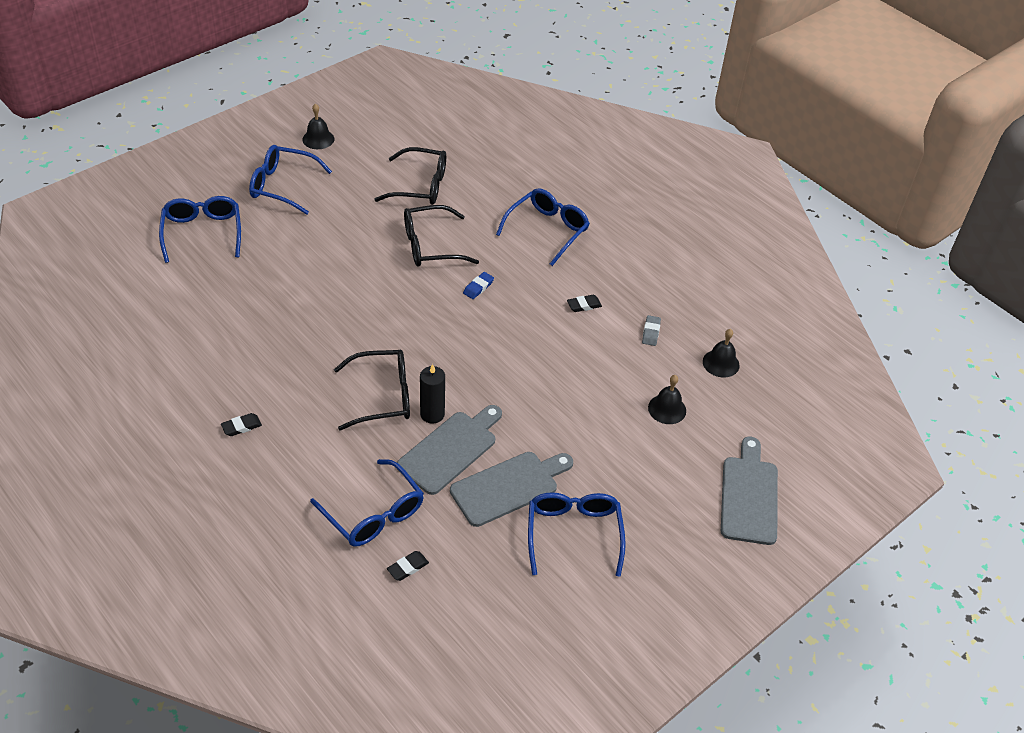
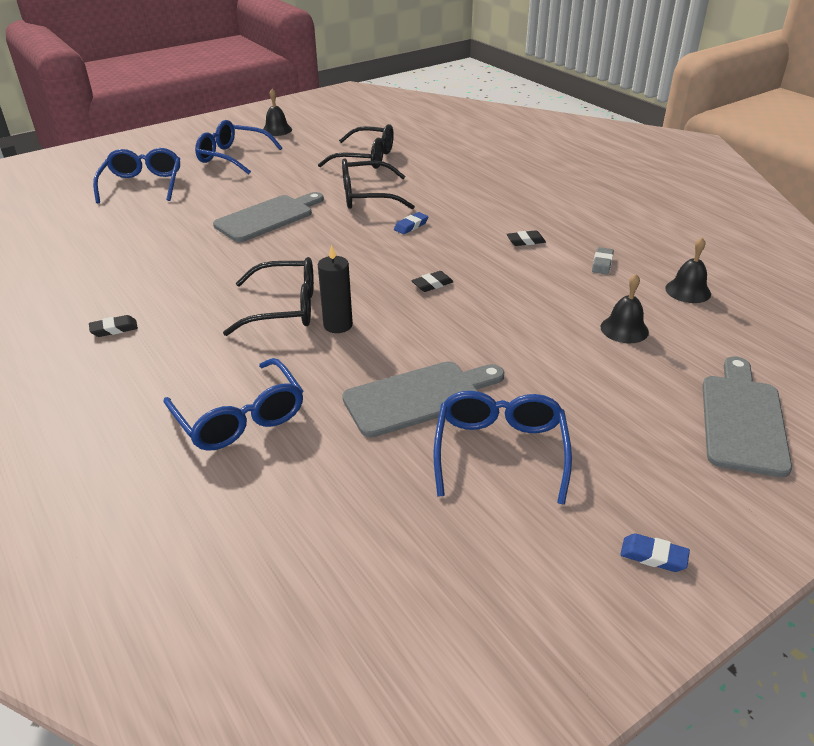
camera: 10 degrees right, 10 degrees down
black eraser [387,551,429,581] -> black eraser moved to [411,271,454,292]
grey cutting board [397,405,502,495] -> grey cutting board moved to [213,192,324,242]
blue glasses [496,188,590,266] -> none
none -> blue eraser [620,533,690,572]

